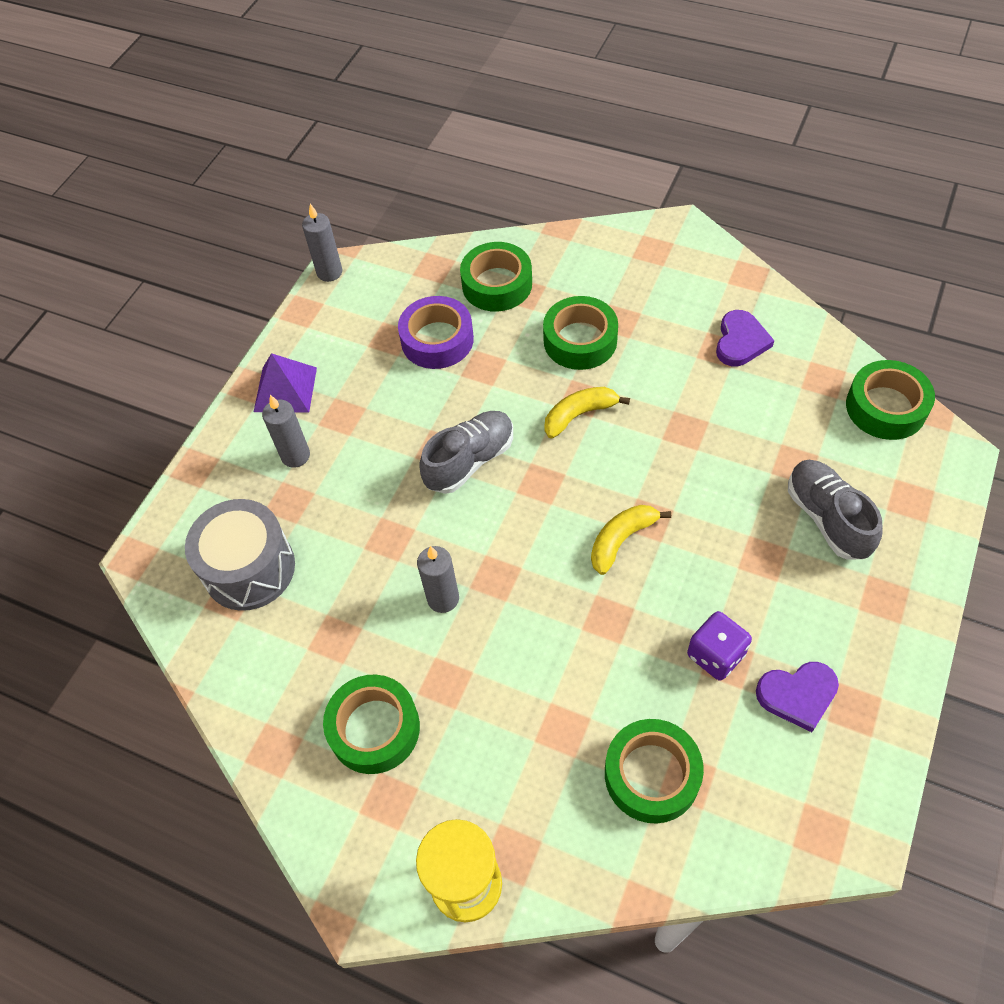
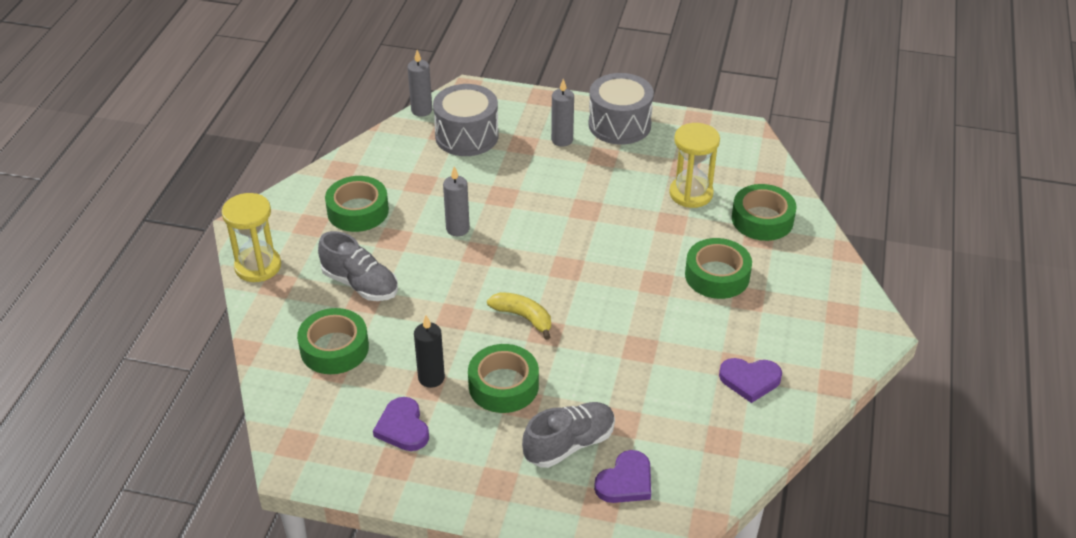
camera: 75 degrees right, 15 degrees down
purple pyramid [254,353,317,413] -> grey drum [589,73,654,145]
grey candle [302,204,342,282] -> grey candle moved to [407,50,432,117]
purple tape [398,296,474,369] -> yellow hourglass [669,123,720,208]
grey shoe [419,411,513,494] -> grey shoe moved to [318,231,398,301]
yellow banana [544,387,630,438] -> none
purple dice [687,611,752,680] -> black candle [414,315,445,388]
green tape [846,360,935,440] -> green tape moved to [468,344,539,413]
none -> purple heart [594,450,651,503]

